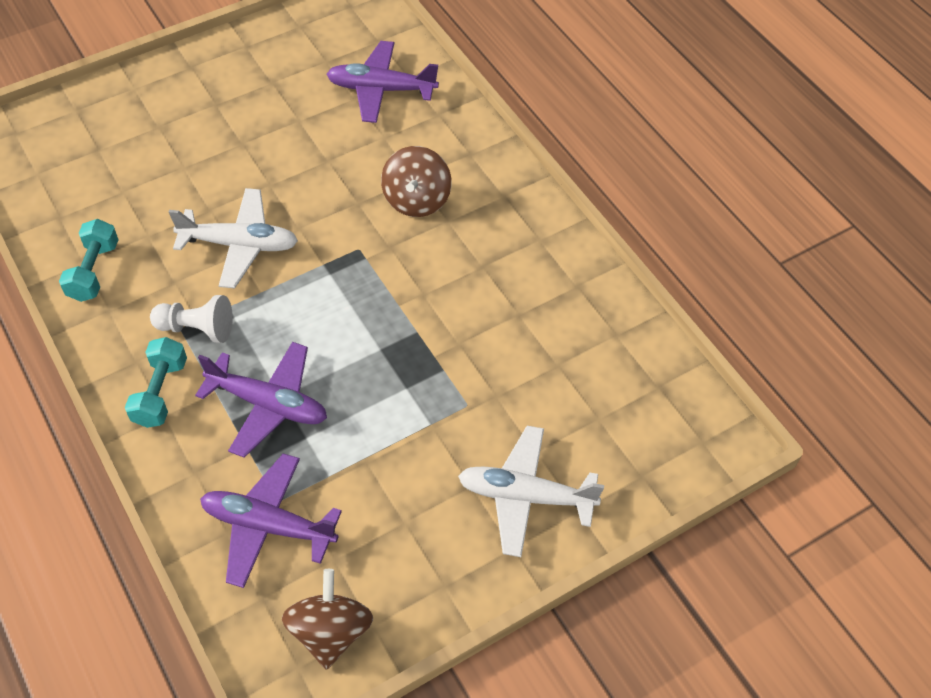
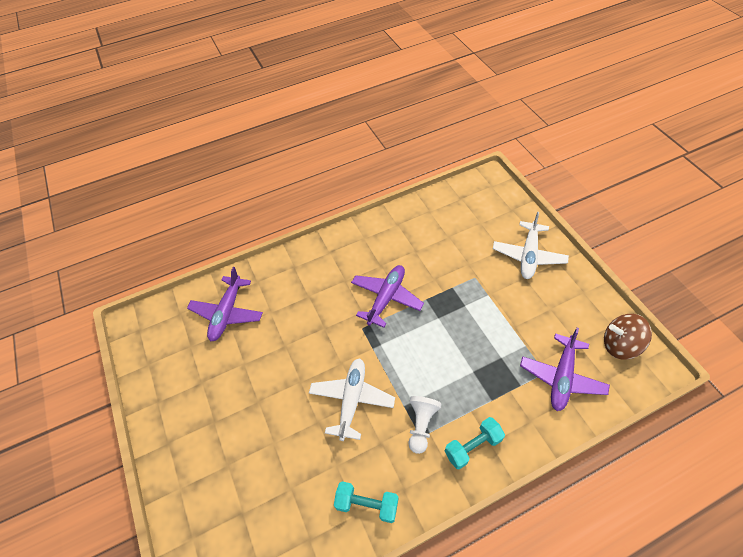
camera: 80 degrees left, 0 degrees up
turquoise dumbbell [125,337,187,428] -> turquoise dumbbell turned 45 degrees counterclockwise [445,417,505,469]
purple plane [195,342,327,458] -> purple plane moved to [351,265,424,328]
brown spinning top [381,146,451,217] -> none

